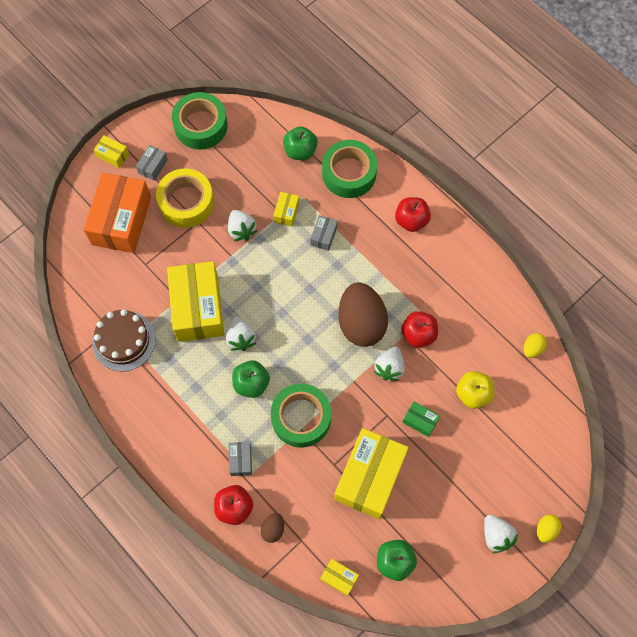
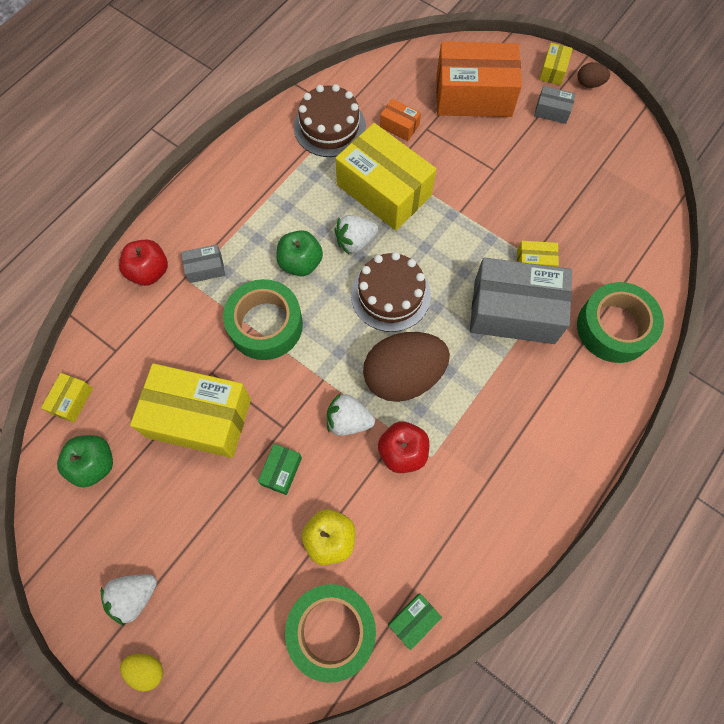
camera: 80 degrees right, 0 degrees up
yellow tape [156,168,214,228] -> none
yellow box [167,261,224,342] -> yellow box turned 60 degrees clockwise [335,123,436,230]
green tape [172,92,228,150] -> green tape moved to [285,584,376,683]
white strawberry [228,210,257,241] -> none
brown egg [261,513,284,543] -> brown egg moved to [577,62,610,88]
green apple [283,126,318,160] -> none
grey box [310,215,338,251] -> grey box [470,257,572,344], size x2.31
red apple [395,197,431,232] -> none
yellow egg [524,333,547,358] -> green box [388,594,442,650]
none -> brown cake [351,252,431,332]
none -> orange box [380,99,421,141]

